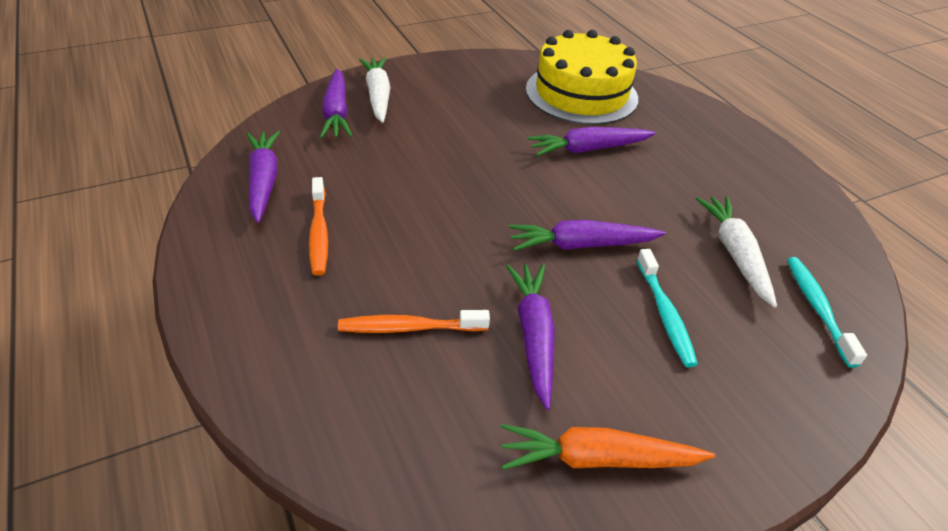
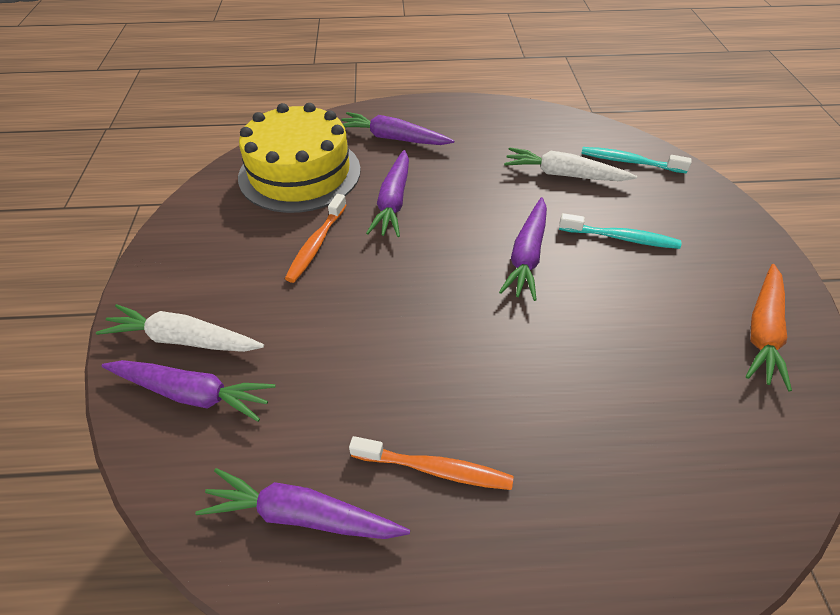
camera: 65 degrees left, 5 degrees up
orange toothbrush [338,310,490,333] -> orange toothbrush moved to [285,194,347,283]
purple carrot [506,264,555,410] -> purple carrot moved to [341,112,454,145]

